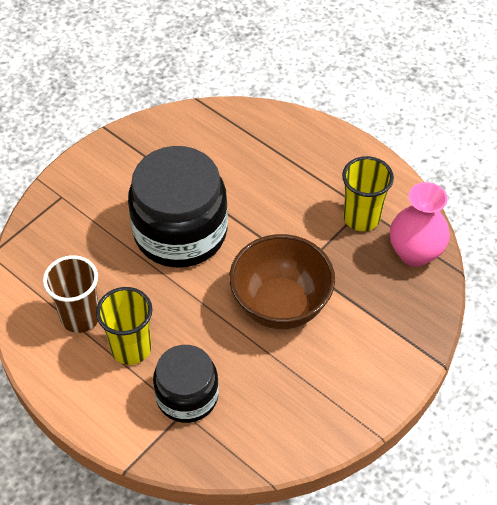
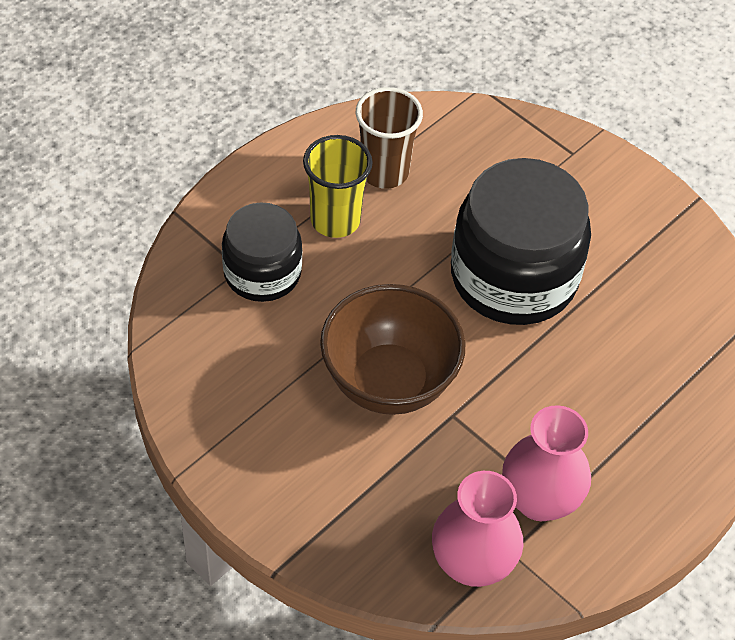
camera: 90 degrees right, 0 degrees up
yellow cup [342,156,394,231] -> pink vase [502,405,591,521]

